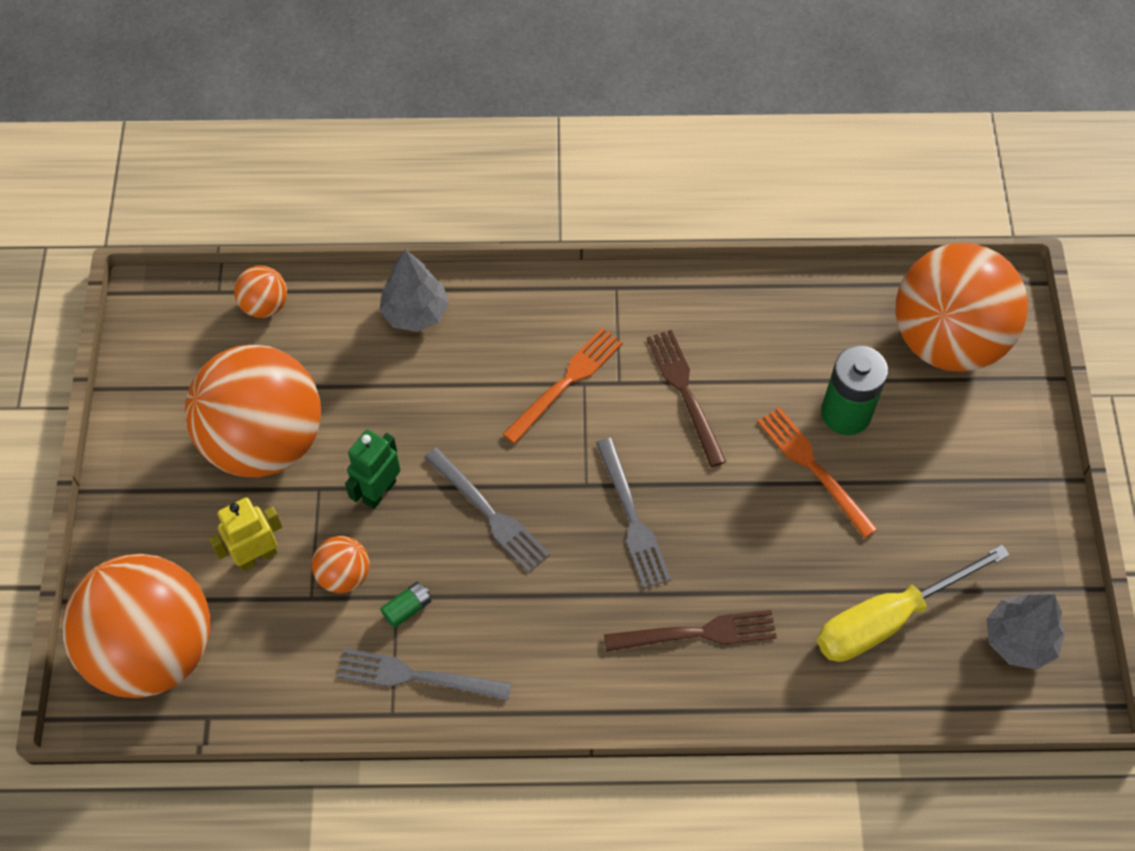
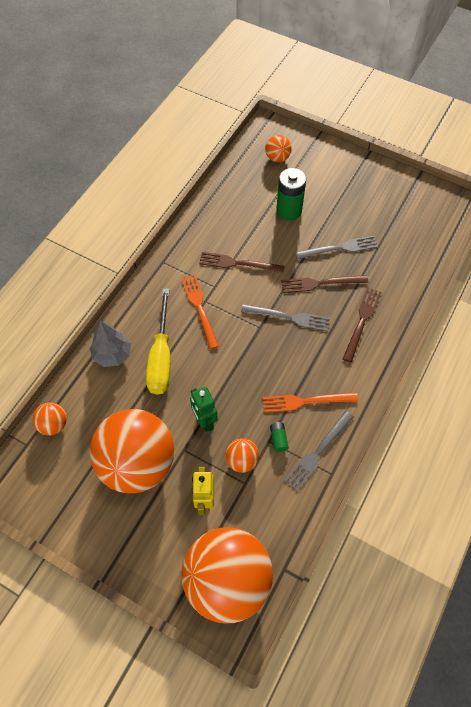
camera: 60 degrees left, 0 degrees up
grey fork [425,448,550,573] -> grey fork moved to [295,235,378,259]
orange fork [757,407,877,538] -> orange fork moved to [263,393,358,413]
yellow screwdriver [817,545,1010,662] -> yellow screwdriver moved to [146,288,171,395]
orange ball [896,243,1028,372] -> orange ball [265,135,292,162], size x0.42
grey tree [987,593,1065,670] -> none
none -> brown fork [281,275,368,293]

